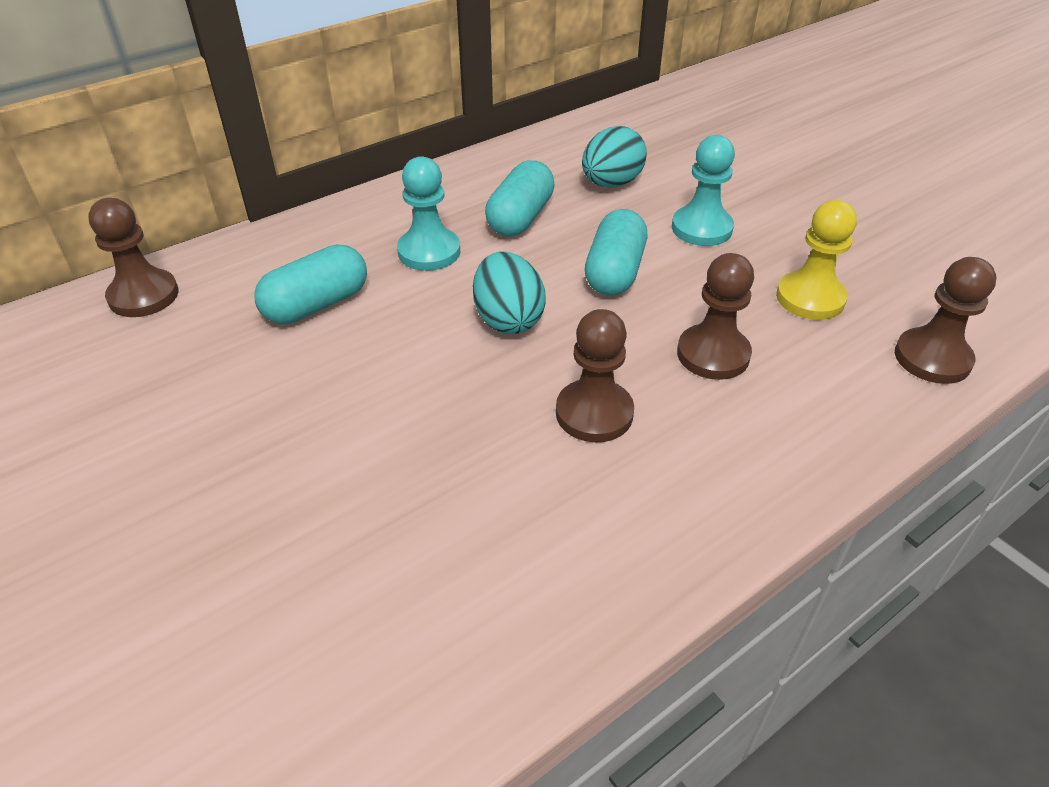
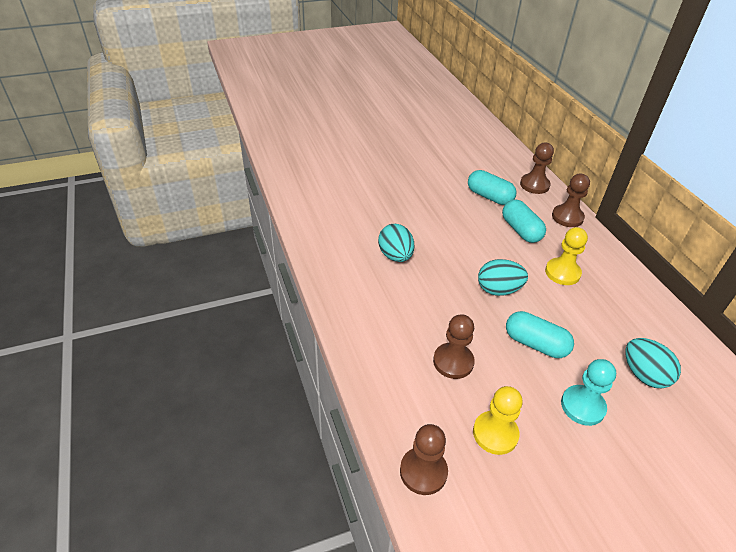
camera: 105 degrees right, 0 degrees up
turquoise pawn [397,156,460,271] -> yellow pawn [545,227,588,285]
turquoise capsule [485,160,555,237] -> turquoise capsule moved to [468,170,516,205]
brown pawn [556,309,634,442] -> brown pawn moved to [552,174,590,227]
none -> turquoise egg [378,224,414,262]

